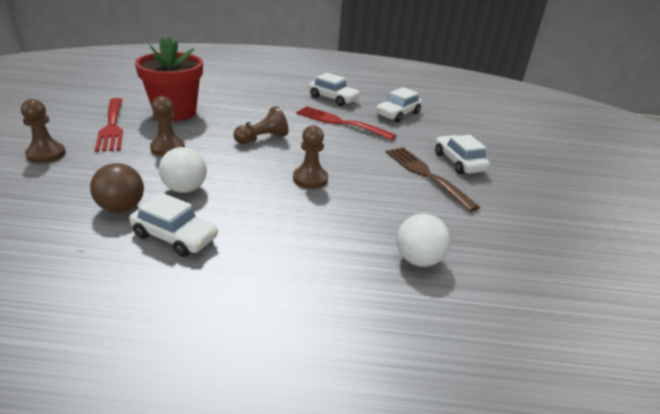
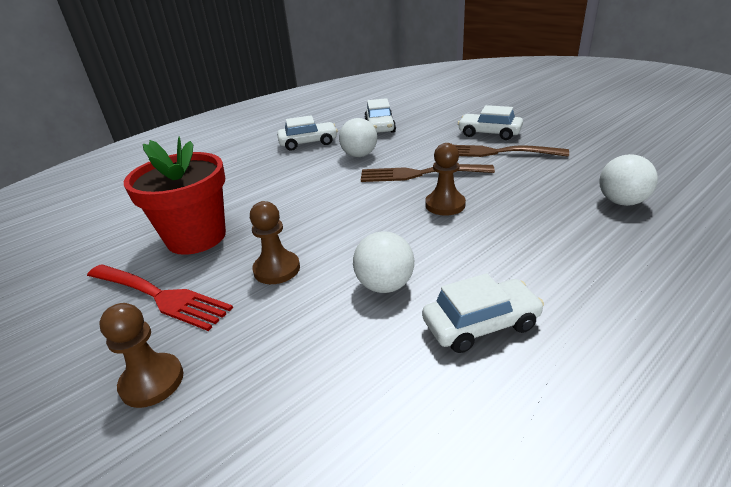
camera: 40 degrees left, 0 degrees up
brown ball [90,163,144,213] -> none
brown pawn [234,106,288,144] -> none
red fork [296,106,397,140] -> white ball [339,118,377,157]
none -> brown fork [361,164,495,182]

